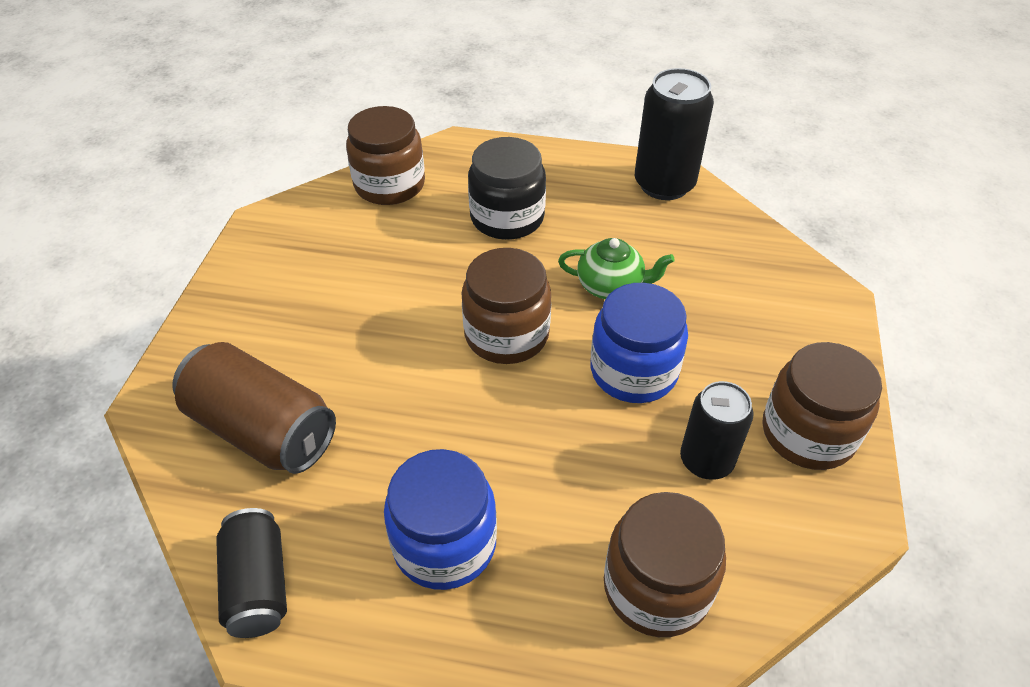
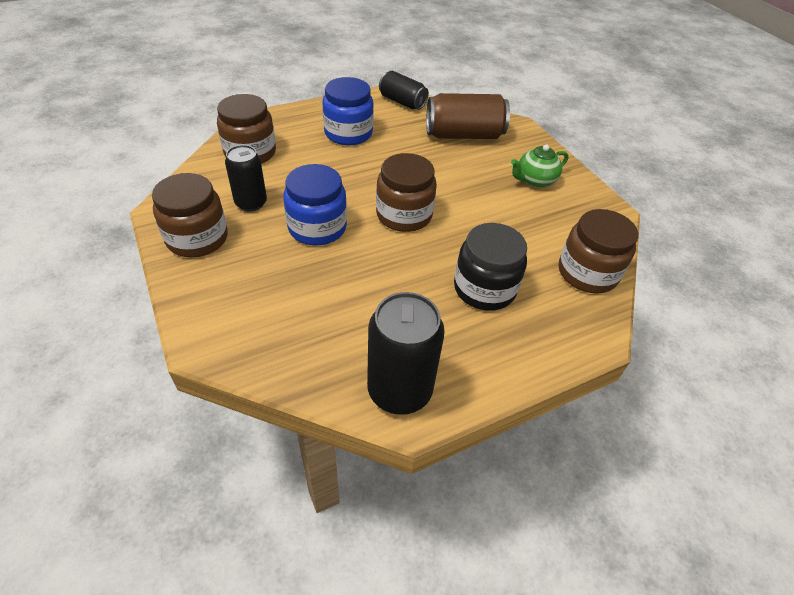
camera: 140 degrees right, 0 degrees up
green teapot [558,238,675,299] -> green teapot moved to [511,144,569,187]

